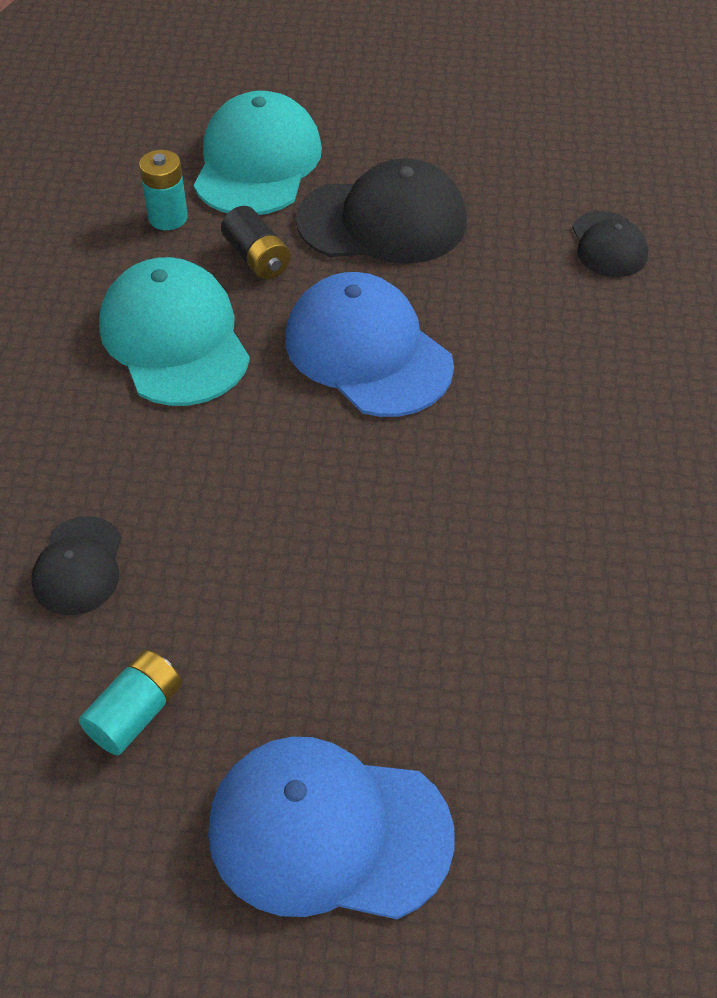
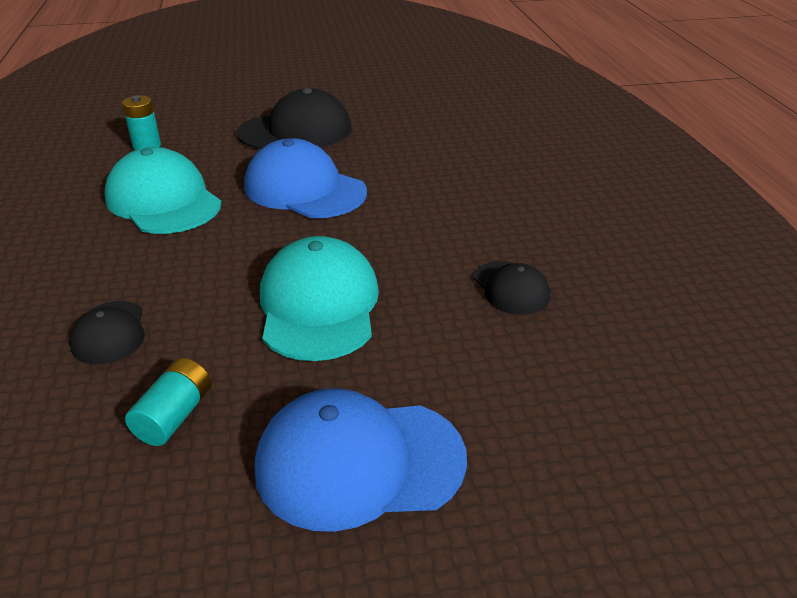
camera: 15 degrees left, 15 degrees down
turquoise cap [194,91,322,215] -> turquoise cap moved to [260,236,379,361]
black battery [221,206,291,279] -> none
black cap [572,211,648,277] -> black cap moved to [474,261,550,315]

